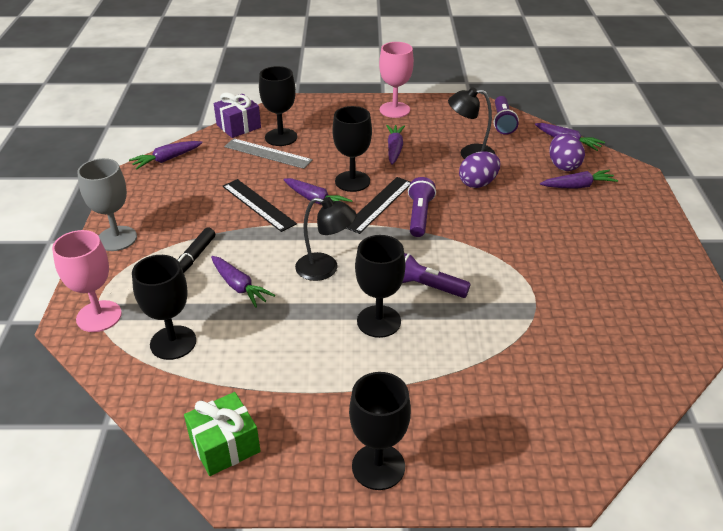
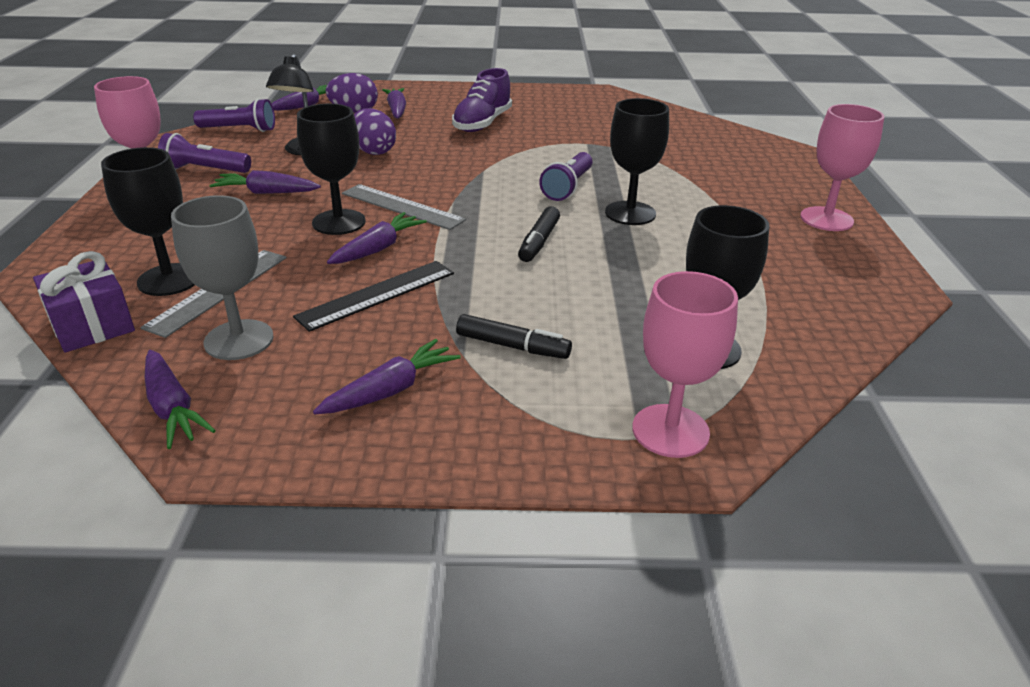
camera: 90 degrees left, 5 degrees down
grey goblet [77,158,137,251] -> grey goblet moved to [171,195,274,360]
green gift [184,392,260,476] -> none
purple carrot [211,256,275,308] -> purple carrot moved to [313,339,461,415]
black lamp [295,197,356,281] -> black marker [518,206,560,262]
black ruler [346,177,411,234] -> grey ruler [342,184,466,230]
black goblet [349,372,411,490] -> pink goblet [800,104,884,231]
purple flashlight [408,177,436,237] -> purple flashlight moved to [158,133,251,173]
none -> purple shoe [452,68,512,132]

